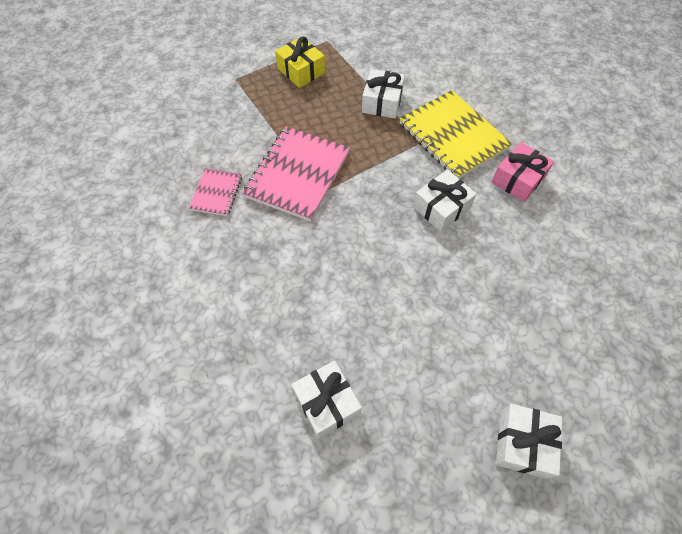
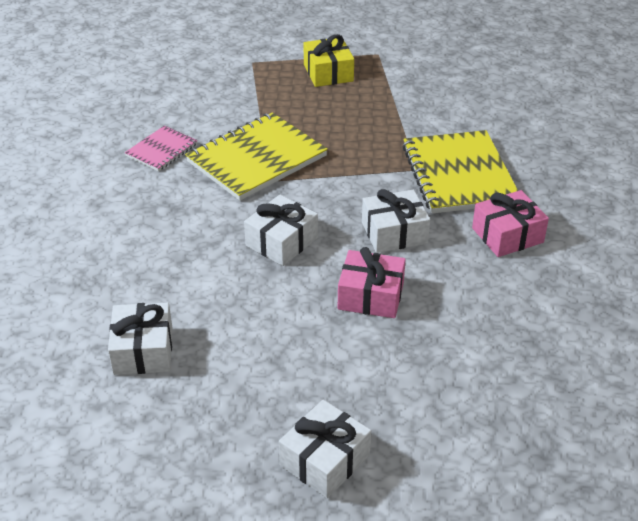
camera: 25 degrees right, 20 degrees down
pink notebook [242,126,350,222] -> yellow notebook [185,112,328,201]
white gift [362,69,405,118] -> white gift moved to [244,195,318,266]
none -> pink gift [338,247,406,318]

